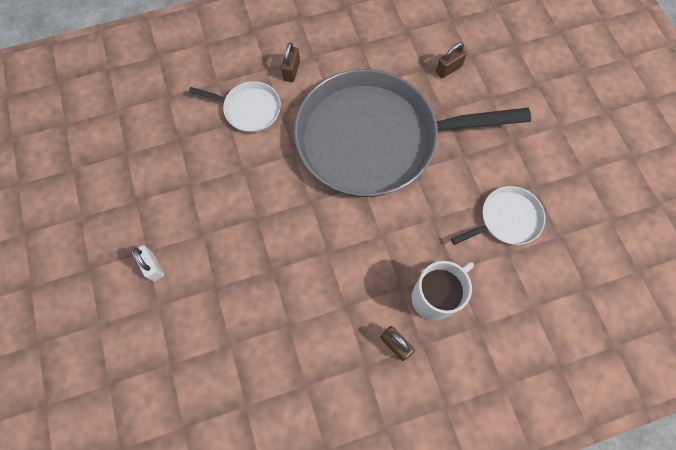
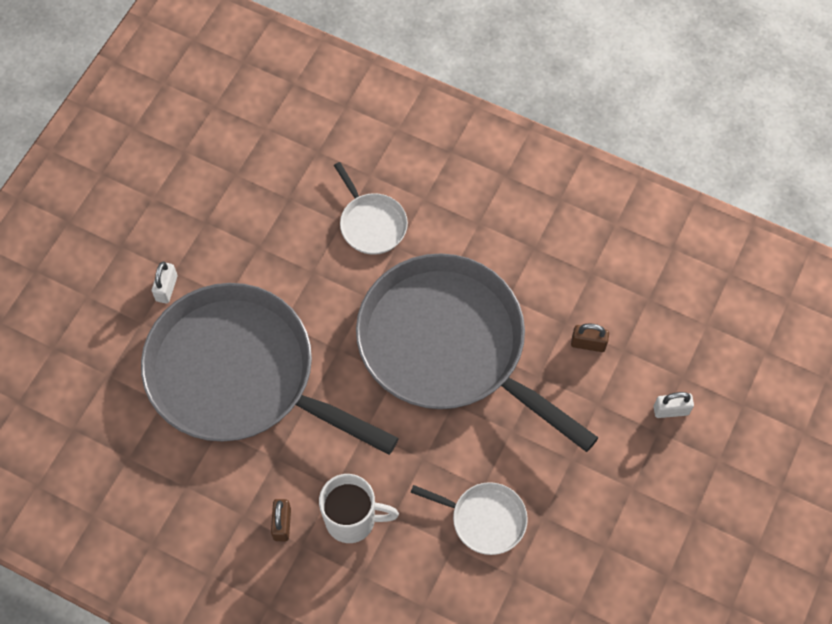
camera: 45 degrees right, 5 degrees down
brown padlock [281,43,300,82] -> none
none -> grey pan [141,283,399,455]
none -> white padlock [654,392,694,418]

